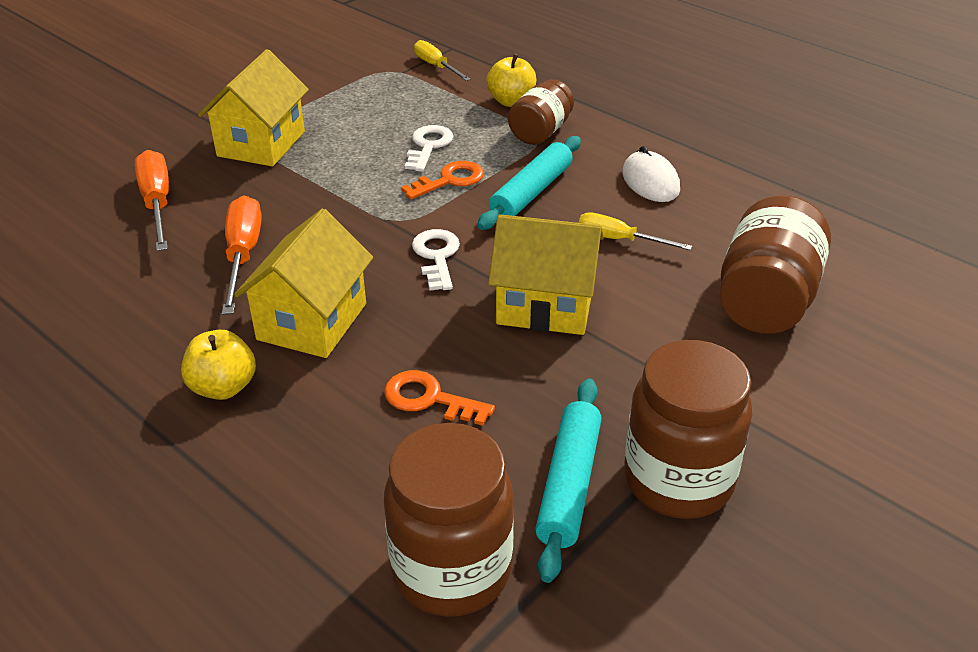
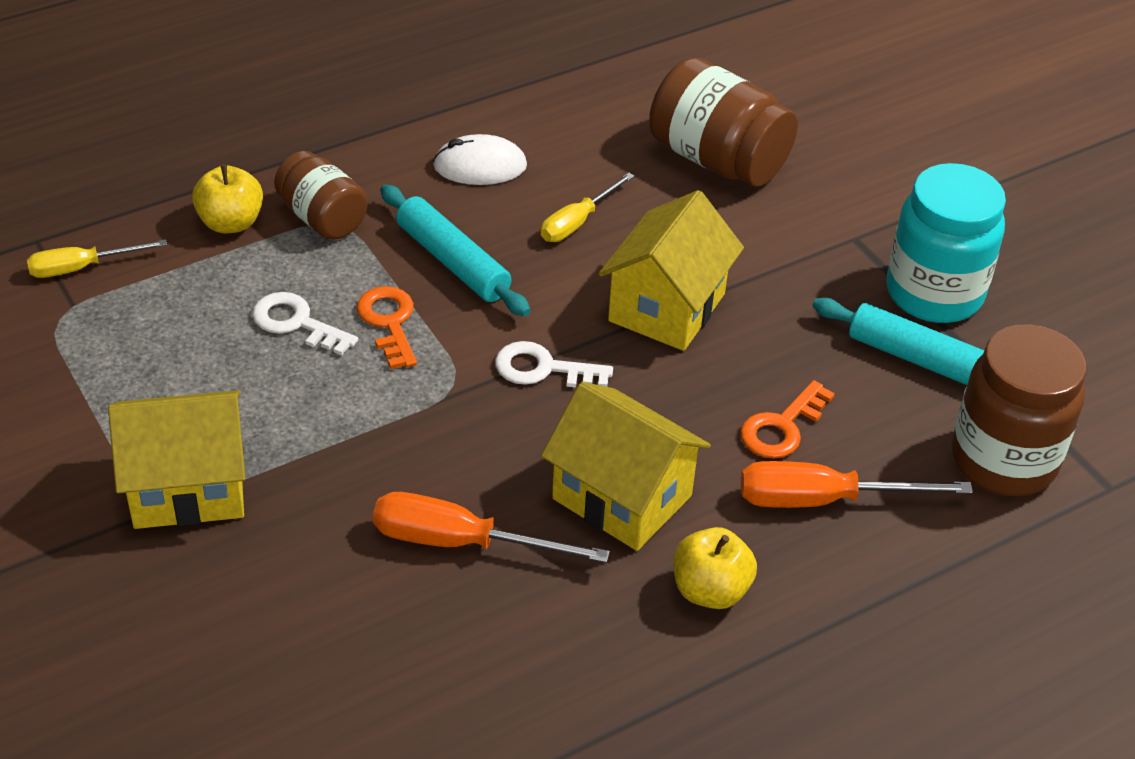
camera: 75 degrees left, 5 degrees up
orange screwdriver [135,150,169,251] -> orange screwdriver moved to [741,461,973,508]
yellow house [198,49,309,167] -> yellow house turned 45 degrees counterclockwise [108,390,245,529]
brown jar [624,340,752,519] -> turquoise jar [886,163,1006,323]

